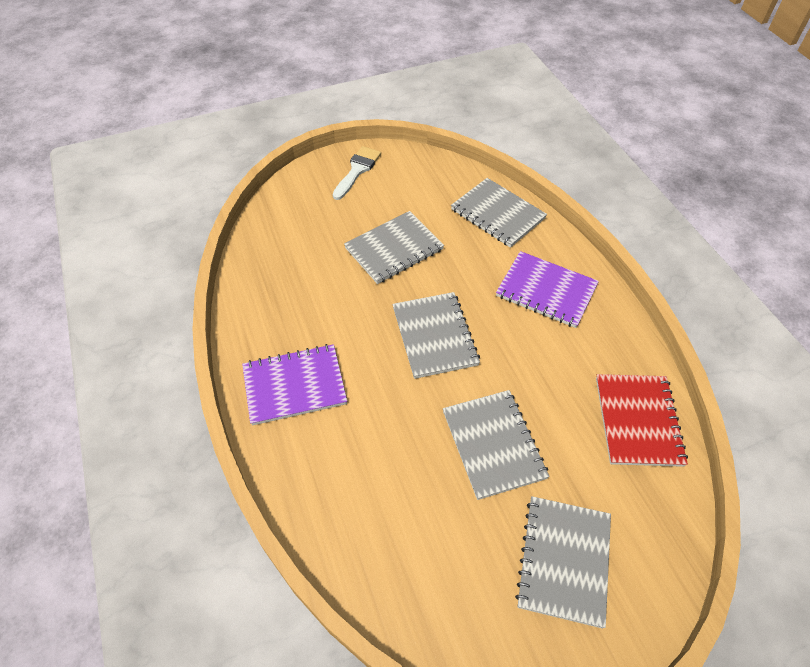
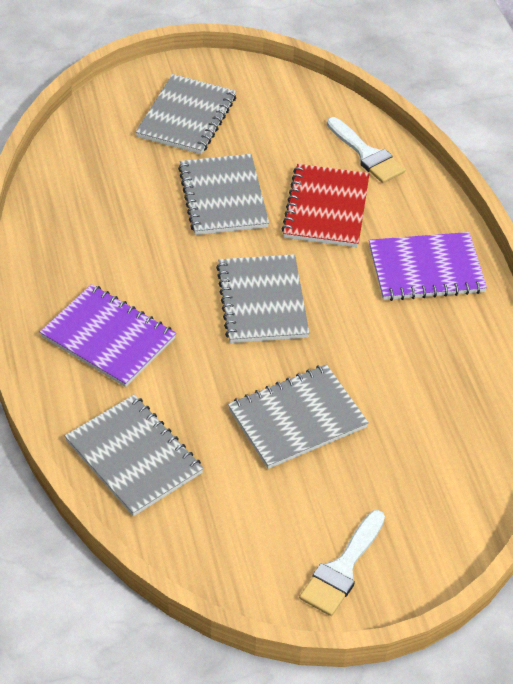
camera: 175 degrees left, 5 degrees down
red notebook [596,374,688,467] -> red notebook moved to [281,164,369,247]
none -> white brush [327,117,405,183]

